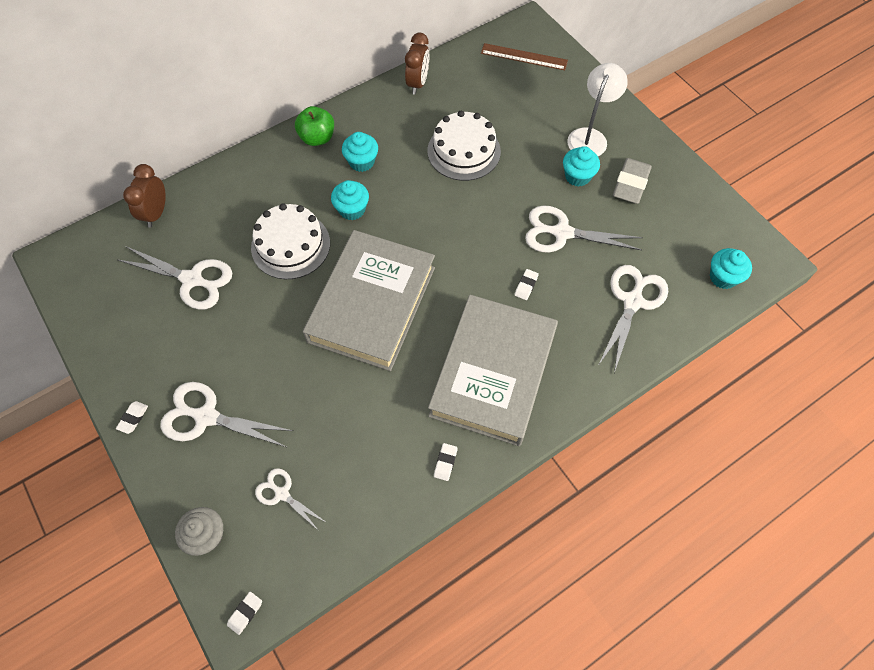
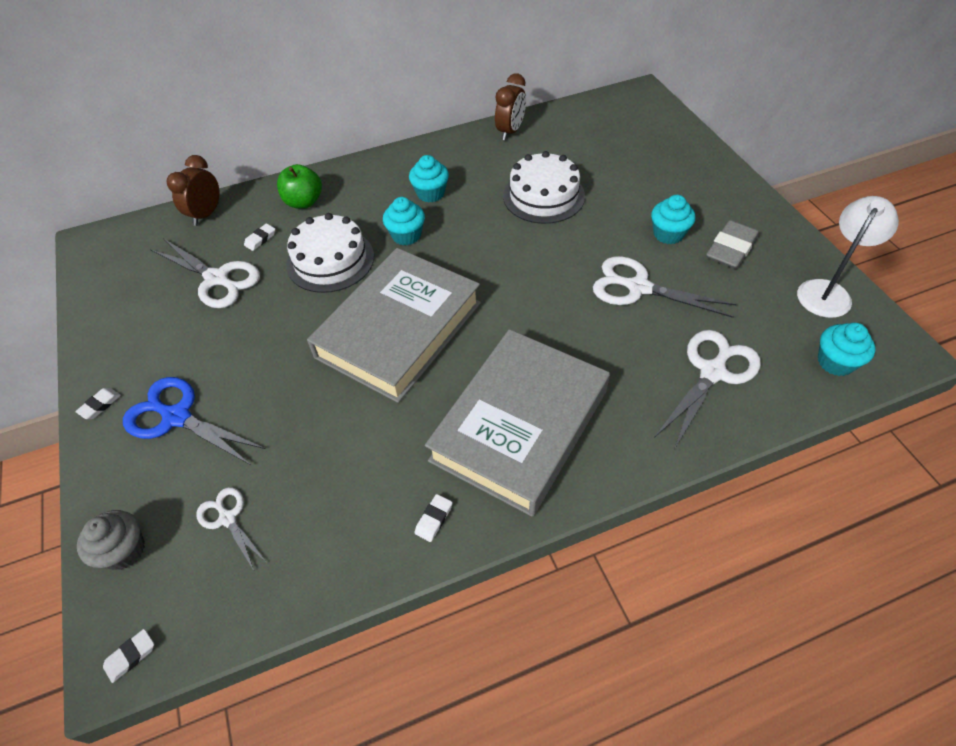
camera: 15 degrees right, 10 degrees down
white scissors [160,382,293,447] -> blue scissors [123,377,266,466]
green apple [295,106,334,146] -> green apple moved to [277,164,322,209]
brown ruler [481,43,568,70] -> none
white eraser [515,269,539,300] -> white eraser moved to [244,223,275,251]
white lamp [567,63,628,156] -> white lamp moved to [797,196,899,318]

